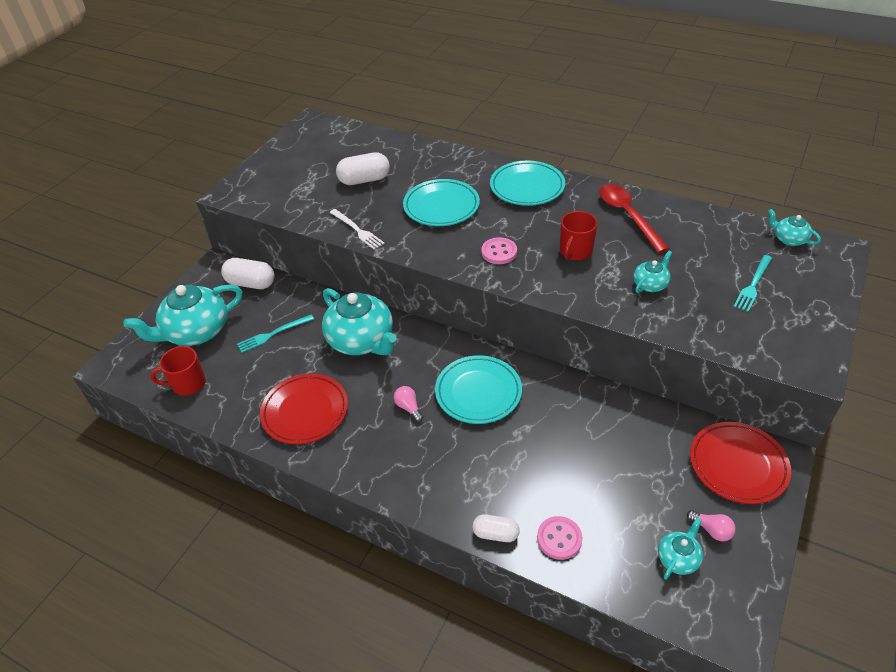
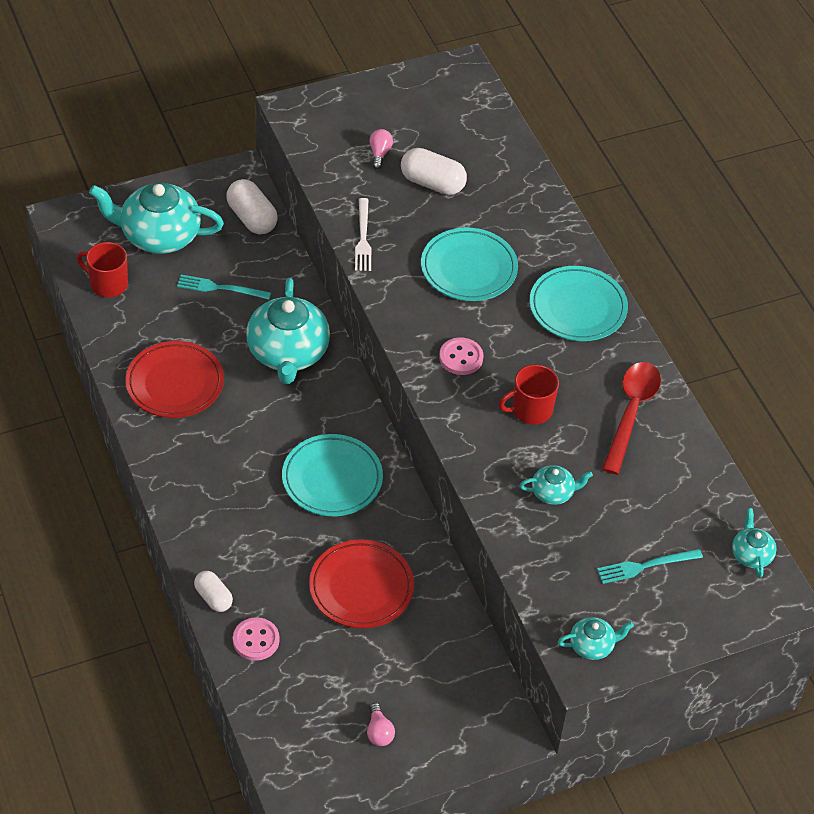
camera: 35 degrees right, 5 degrees up
pink light bulb [394,386,423,422] -> pink light bulb moved to [369,129,393,169]
turquoise teapot [658,517,703,580] -> turquoise teapot moved to [558,617,634,660]
red plate [690,422,791,504] -> red plate moved to [309,539,414,629]

